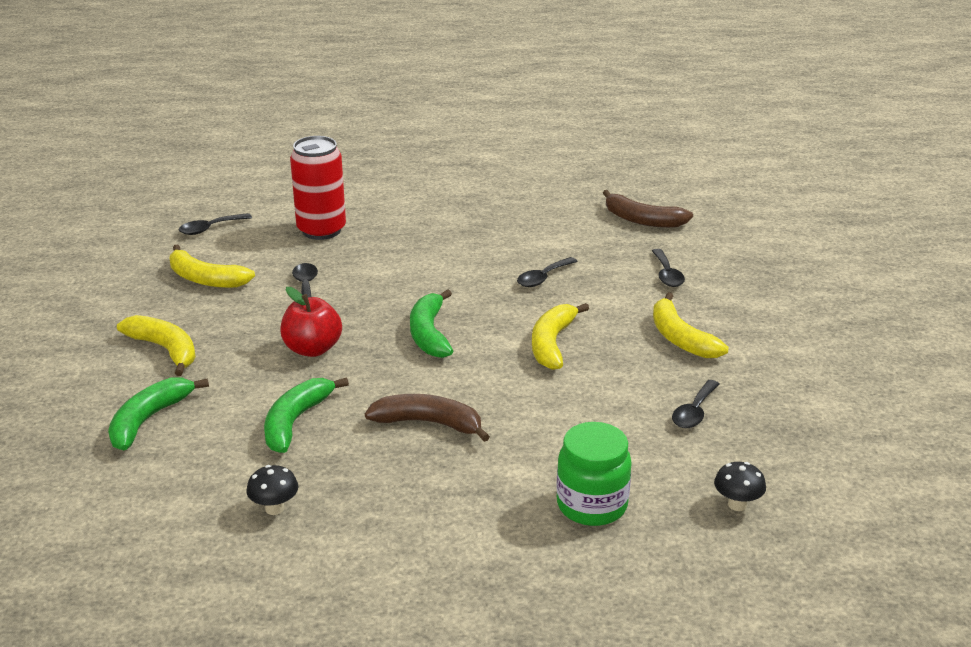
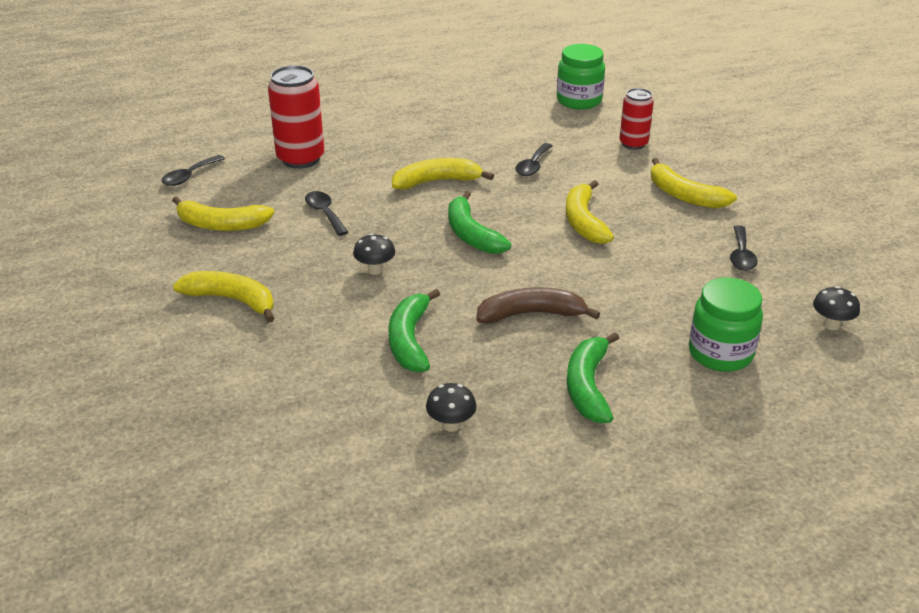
camera: 20 degrees left, 5 degrees up
green banana [108,378,209,450] -> green banana moved to [567,332,619,423]
red apple [280,287,342,357] -> black mushroom [353,233,395,275]
brown banana [603,190,693,228] -> green jar [557,44,605,110]
black spoon [652,249,685,287] -> red can [620,88,654,150]
none -> yellow banana [392,158,494,190]

